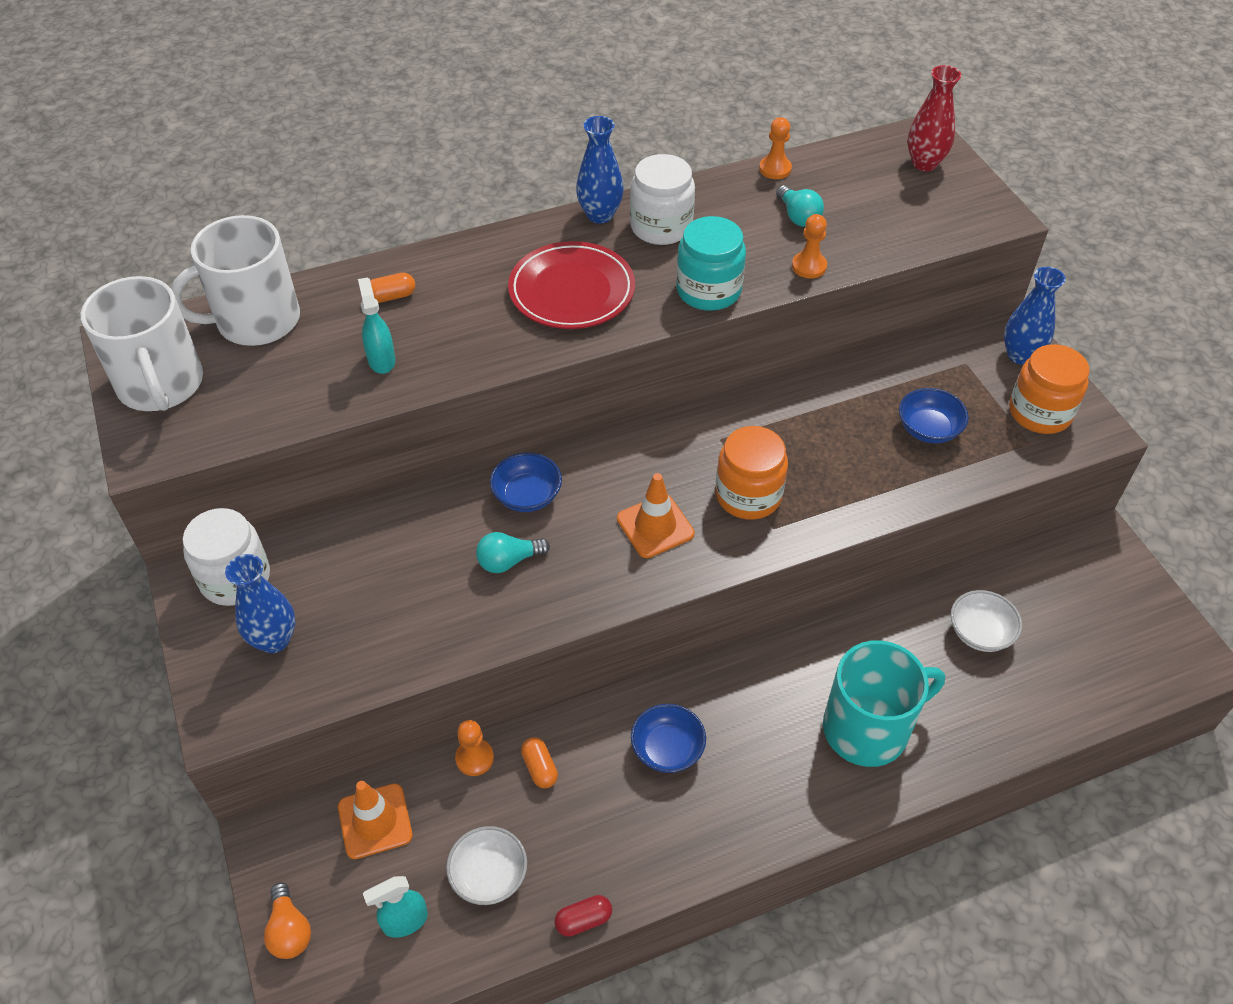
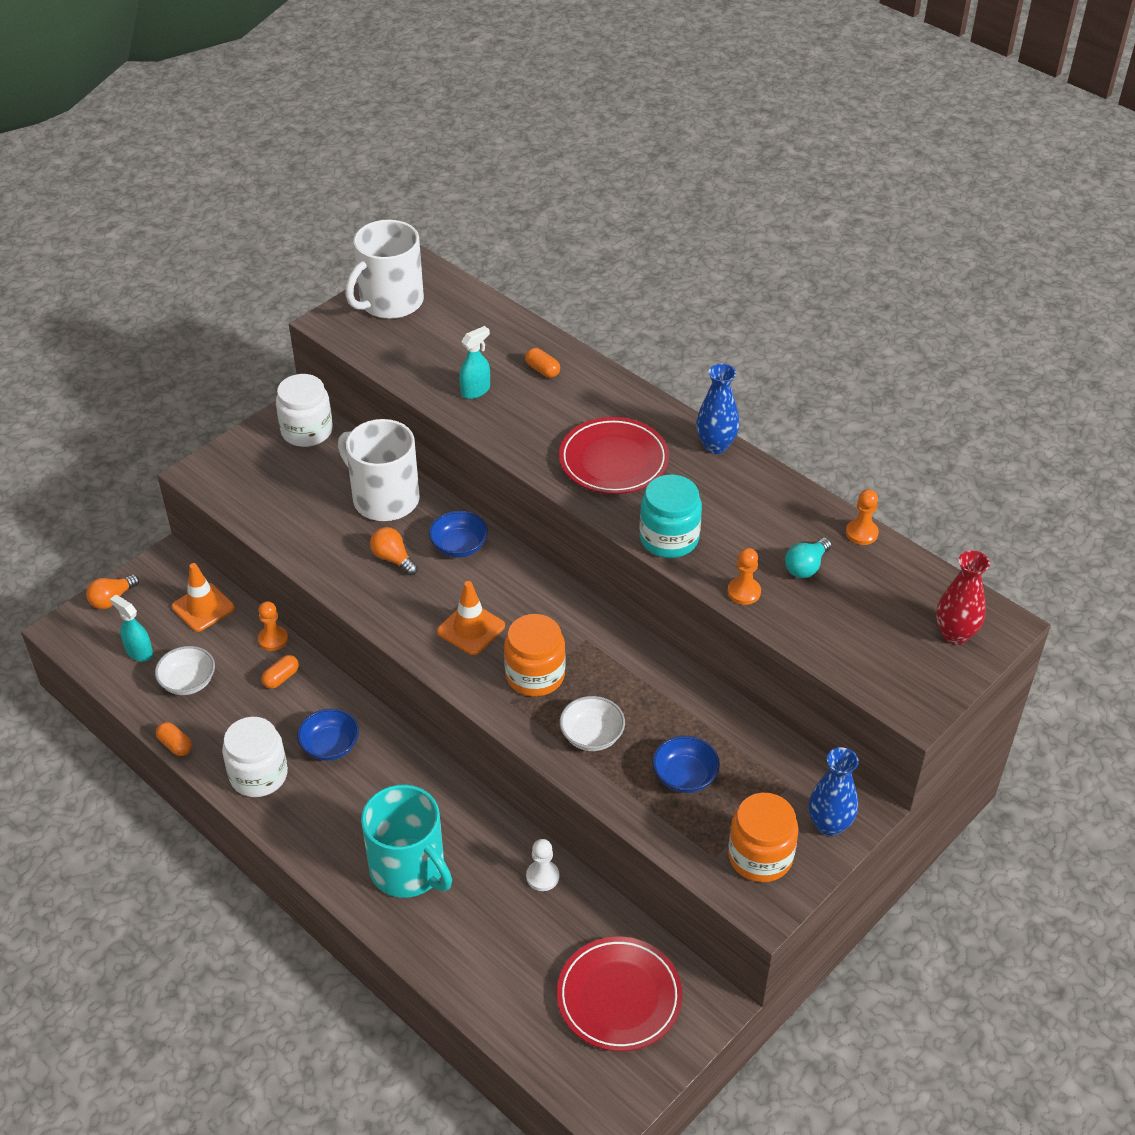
camera: 65 degrees right, 5 degrees down
white mug [171,215,300,346] -> white mug moved to [338,419,420,521]
blue vase [225,554,295,653] -> none
turquoise light bulb [476,532,550,573] -> orange light bulb [370,527,418,575]
red capsule [554,895,612,937] -> orange capsule [156,722,192,756]
white jar [630,154,695,245] -> white jar moved to [222,717,288,797]
white bowl [951,590,1022,652] -> white bowl moved to [560,696,625,751]
none -> white pawn [526,839,559,891]
none -> red plate [557,937,682,1052]

